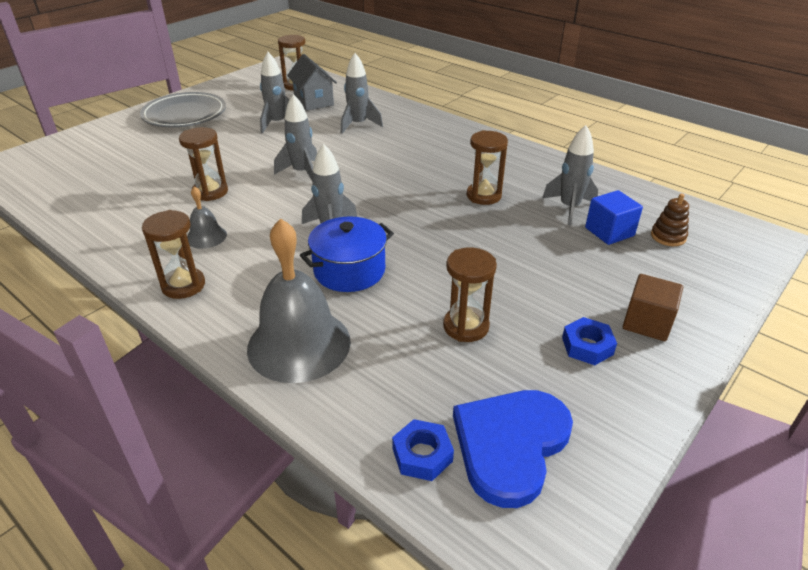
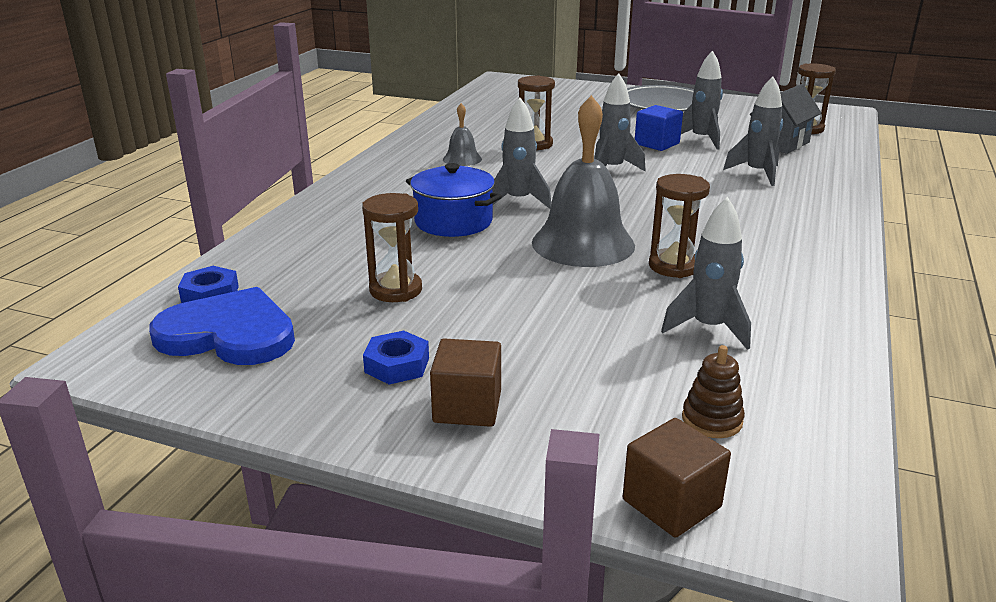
camera: 70 degrees right, 10 degrees down
brown hourglass [142,210,205,299] -> none
grey bell [247,218,351,383] -> grey bell moved to [532,95,635,267]
blue cube [585,190,643,245] -> blue cube moved to [635,105,683,151]
none -> brown cube [623,418,731,538]

